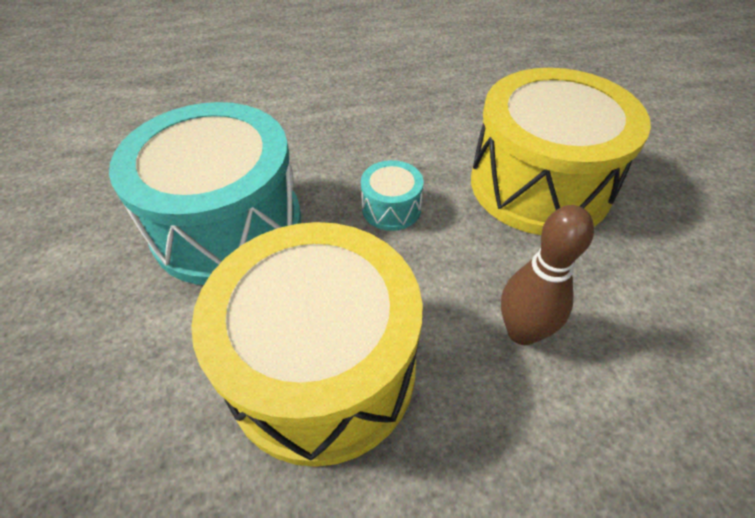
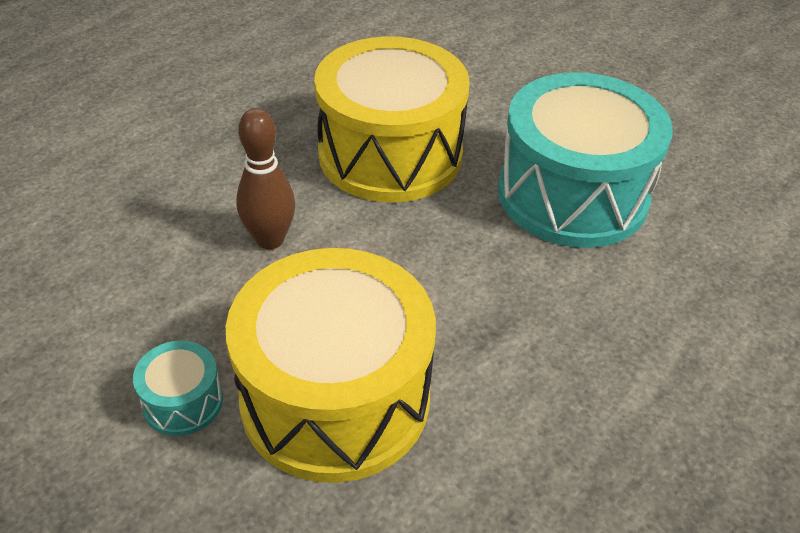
camera: 140 degrees right, 5 degrees down
turquoise drum [361,160,423,231] -> turquoise drum moved to [133,341,223,436]

